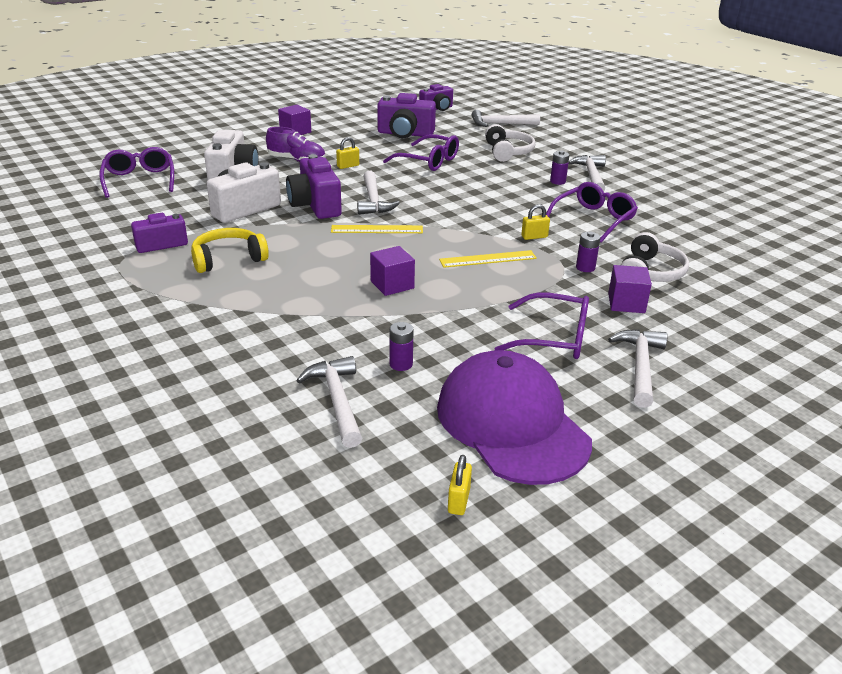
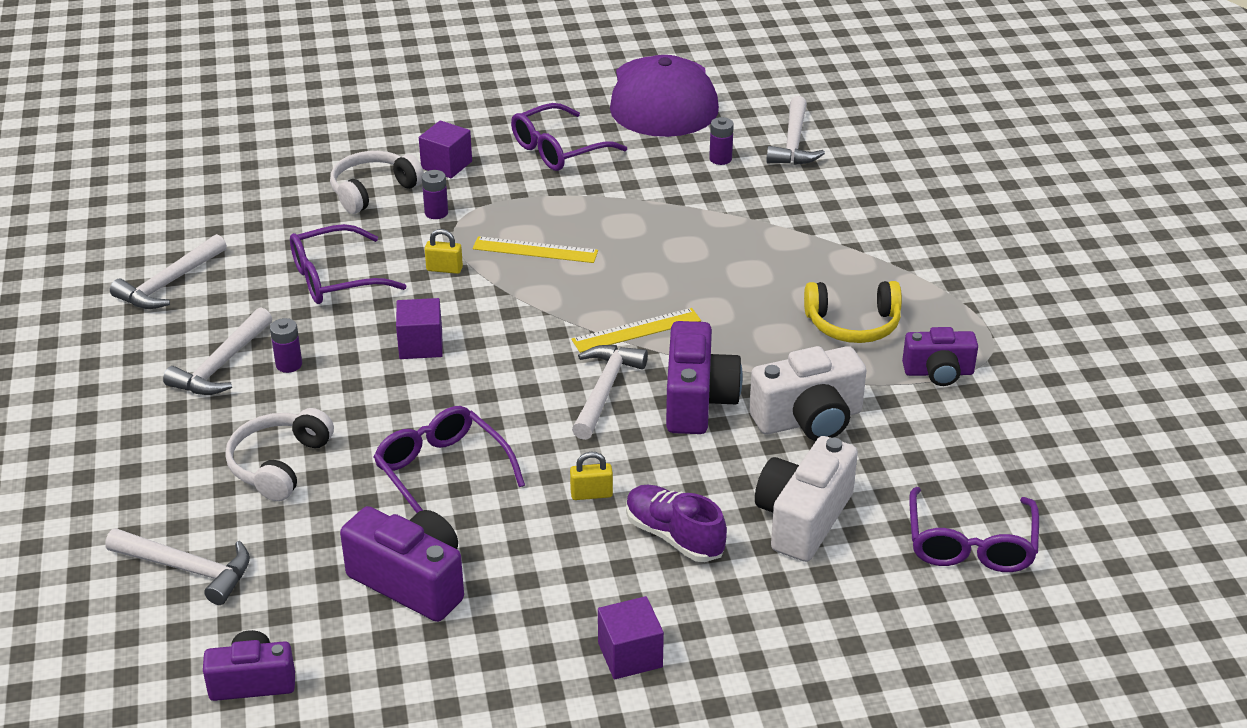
camera: 155 degrees left, 5 degrees up
yellow ruler [331,225,423,233] -> yellow ruler turned 45 degrees counterclockwise [572,308,701,353]
purple cube [370,246,415,296] -> purple cube moved to [396,298,443,359]
yellow padlock [448,455,472,515] -> none
purple glasses [495,292,589,359] -> purple glasses turned 75 degrees counterclockwise [511,103,627,171]
white hammer [608,329,668,408] -> white hammer moved to [110,234,227,309]

